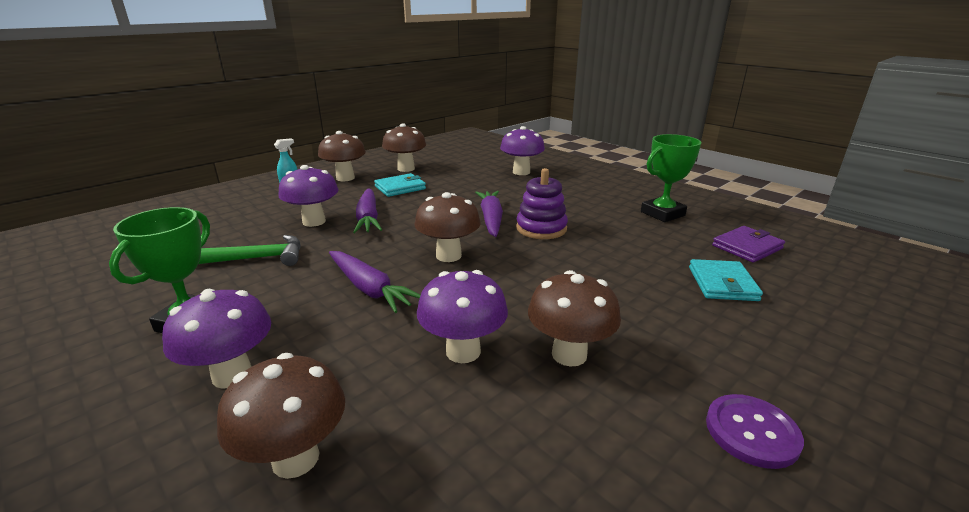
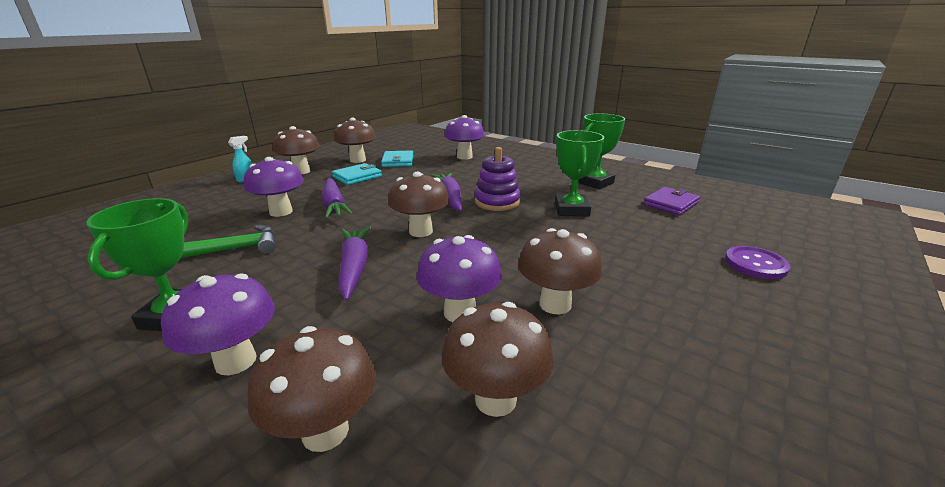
camera: 10 degrees left, 0 degrees up
purple carrot [329,251,421,313] -> purple carrot turned 135 degrees counterclockwise [339,226,371,301]
turquoise wallet [689,259,763,301] -> turquoise wallet moved to [381,150,413,167]
purple button [706,394,804,469] -> purple button moved to [725,246,790,280]
none -> brown mushroom [442,302,554,417]
none -> green trophy [555,130,605,216]

